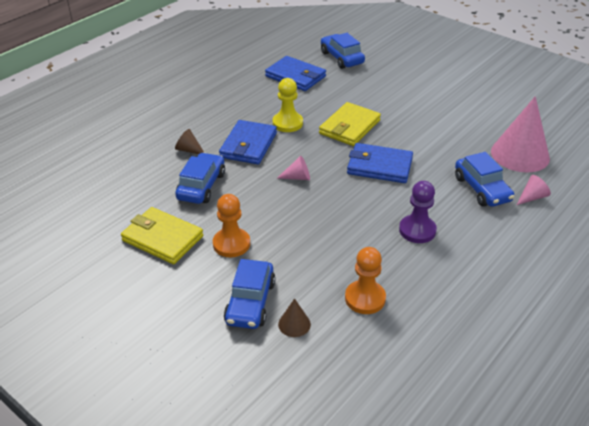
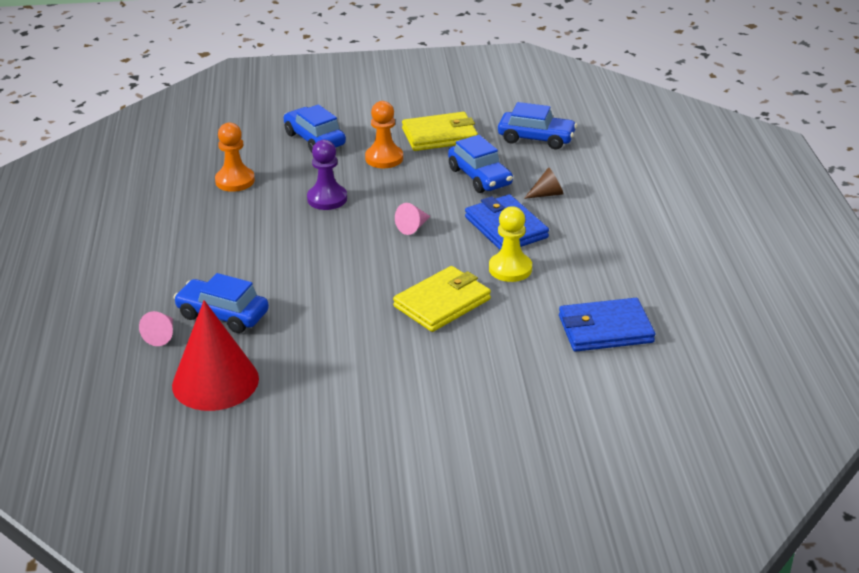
camera: 135 degrees right, 5 degrees down
brown cone [278,298,311,337] -> none
yellow wallet [319,102,381,146] -> yellow wallet turned 60 degrees clockwise [393,266,491,332]
blue car [321,33,365,69] -> blue car moved to [498,102,577,149]
blue wallet [347,143,413,183] -> none
purple pawn [399,181,437,243] -> purple pawn moved to [307,140,347,210]
pink cone [491,96,550,172] -> red cone [172,300,259,411]

